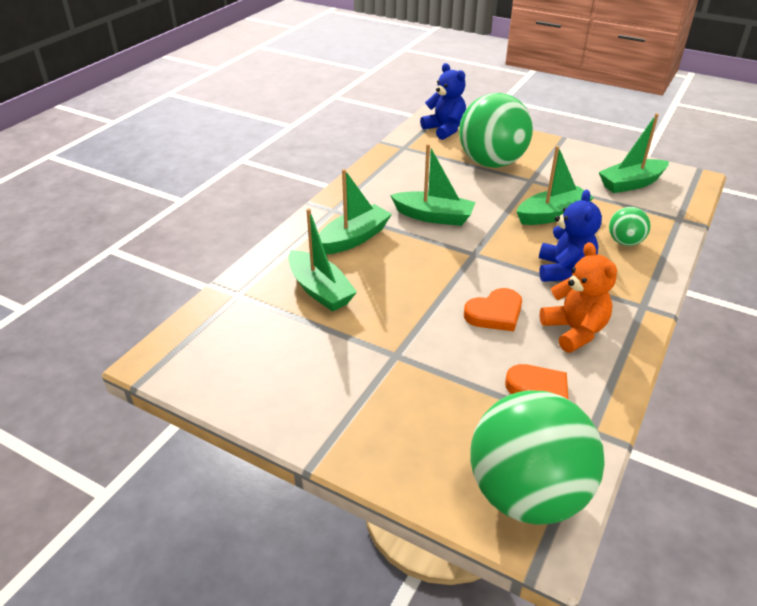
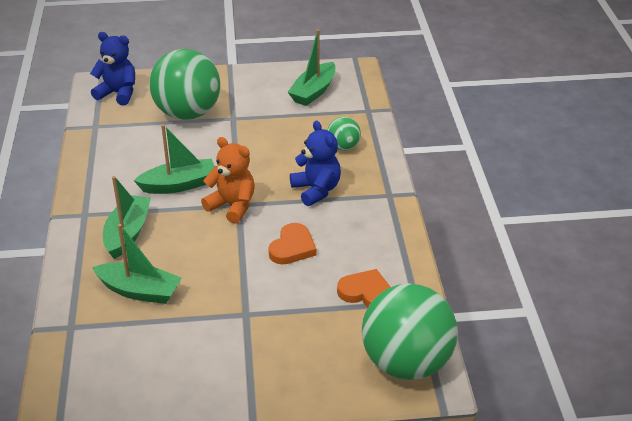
camera: 35 degrees left, 0 degrees up
green boat [517,146,594,225] -> none
orange teddy bear [540,242,617,353] -> orange teddy bear moved to [201,137,255,224]

